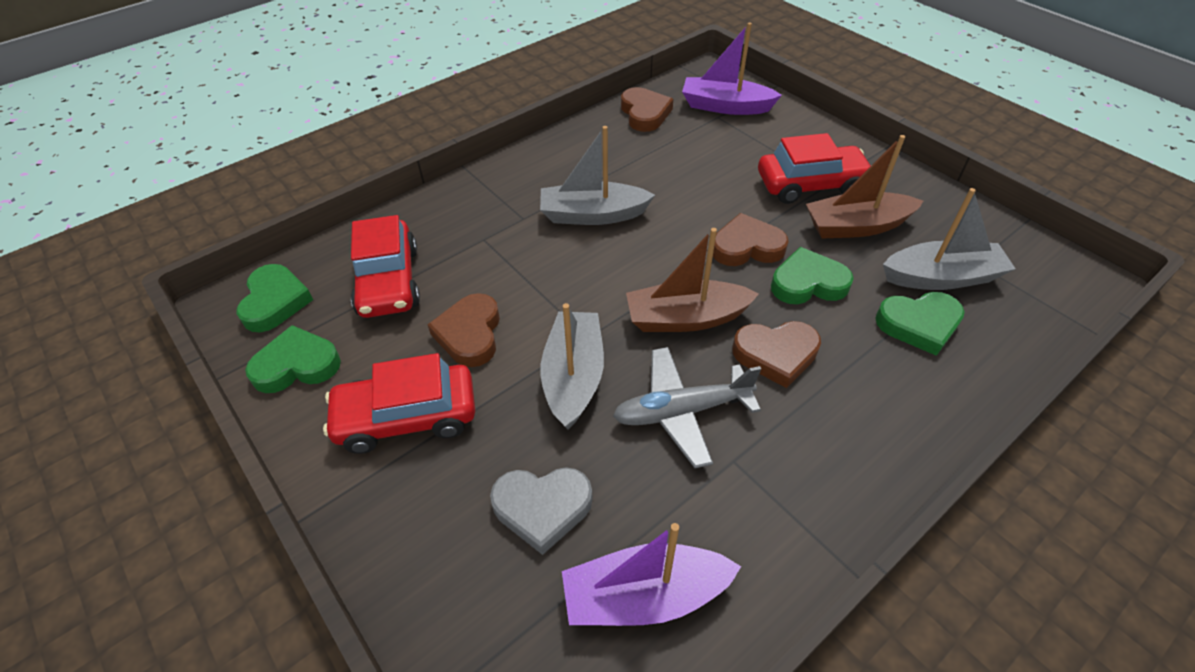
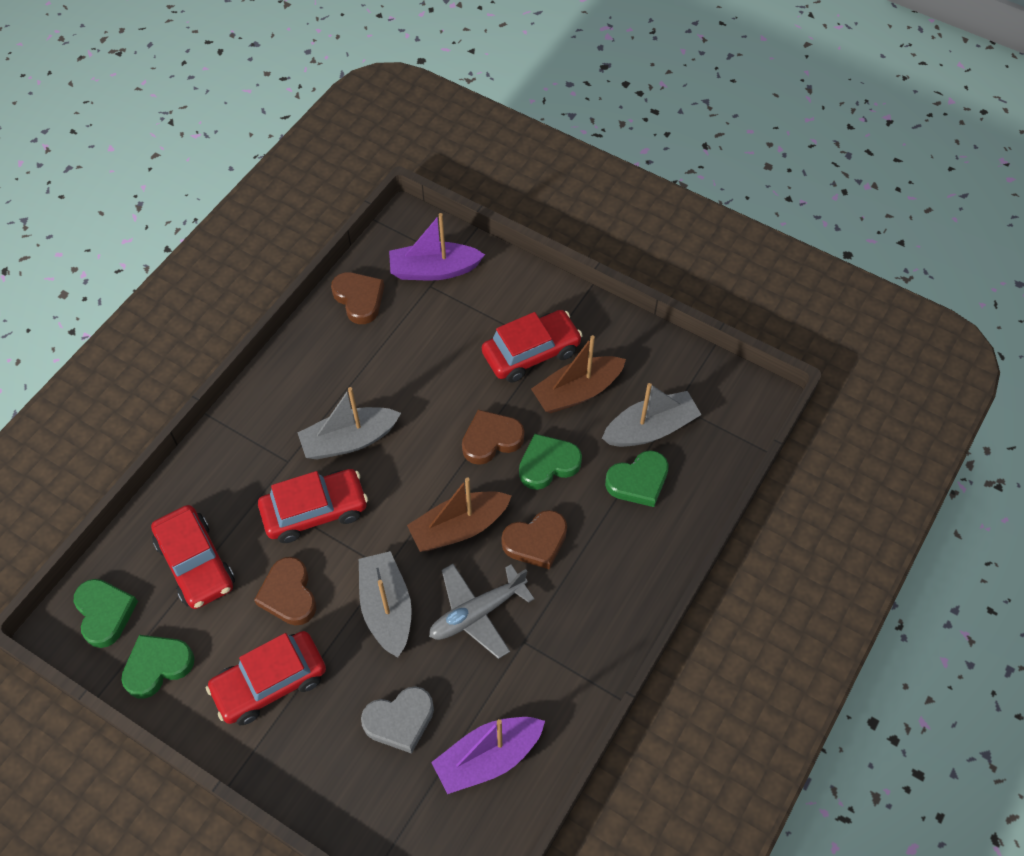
camera: 20 degrees left, 10 degrees up
none -> red car [258,469,368,543]

